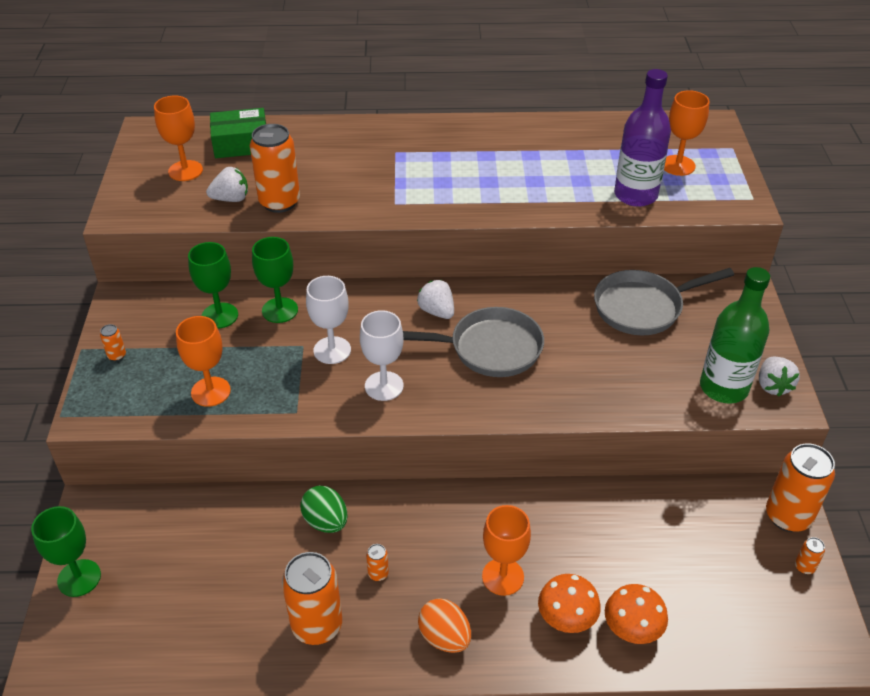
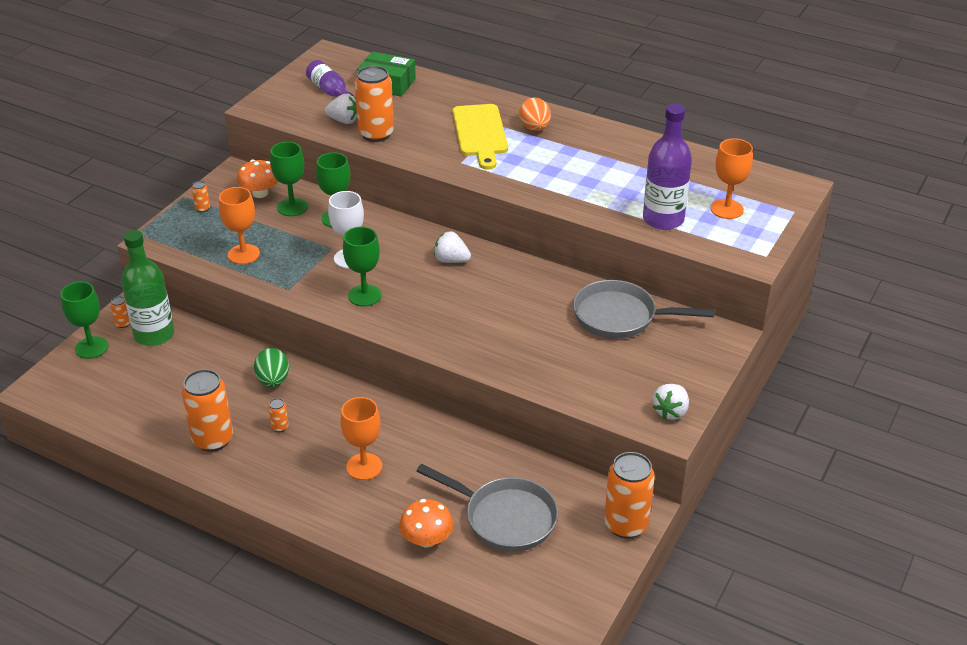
camera: 30 degrees right, 5 degrees down
orange goblet [154,96,203,181] -> purple bottle [306,60,354,97]
white goblet [360,310,404,401] -> green goblet [343,227,381,306]
grey pan [403,307,544,377] -> grey pan moved to [417,464,558,552]
white strawberry [417,280,454,319] -> white strawberry turned 60 degrees counterclockwise [434,231,471,263]
orange egg [418,598,471,653] -> orange egg moved to [519,98,551,131]
orange mushroom [538,574,601,633] -> orange mushroom moved to [237,160,278,198]
green bottle [700,267,770,404] -> green bottle moved to [121,230,174,346]
orange can [795,537,825,574] -> orange can moved to [110,296,130,328]
none -> yellow cutting board [452,104,508,170]

